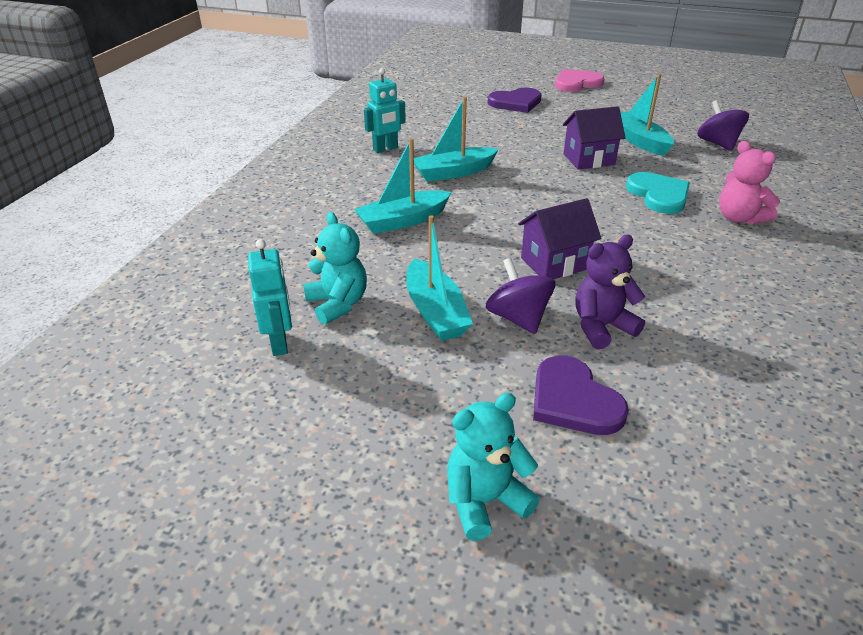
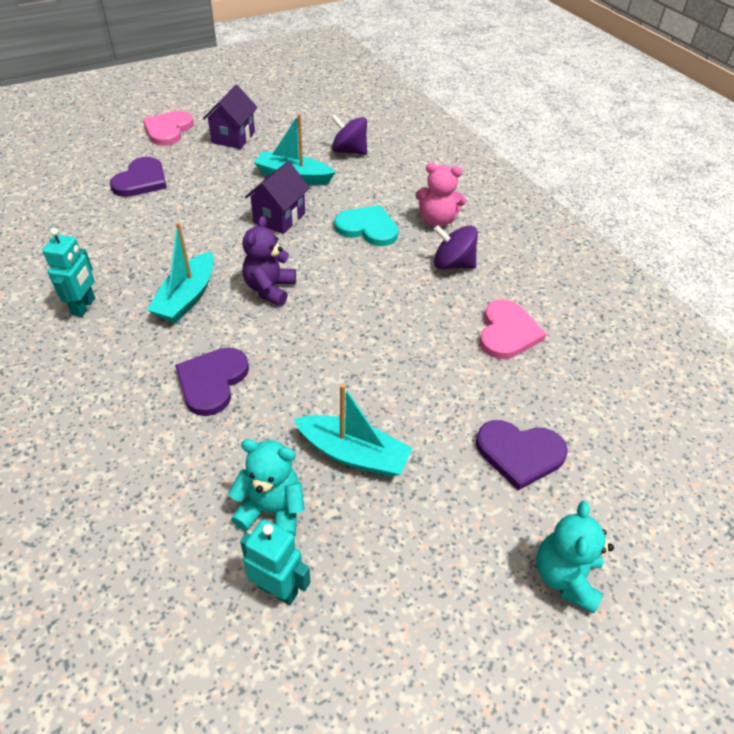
camera: 50 degrees left, 10 degrees up
turquoise boat [354,138,452,234] -> purple heart [175,347,249,416]
purple spinning top [485,258,556,334] -> purple spinning top moved to [434,225,478,269]
purple house [518,198,602,279] -> purple house moved to [203,85,258,149]
purple teddy bear [575,235,645,349] -> purple teddy bear moved to [242,216,296,306]
none -> pink heart [479,299,546,359]

